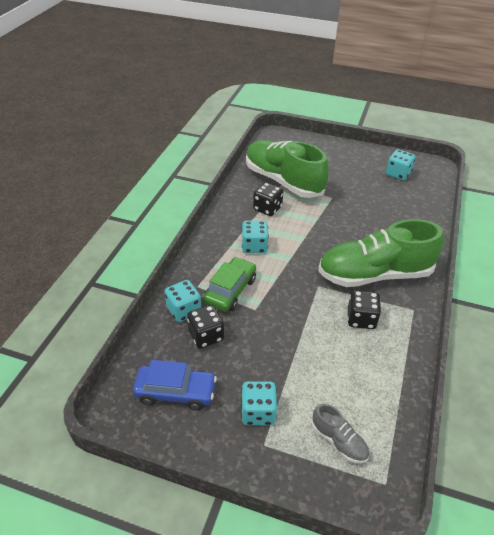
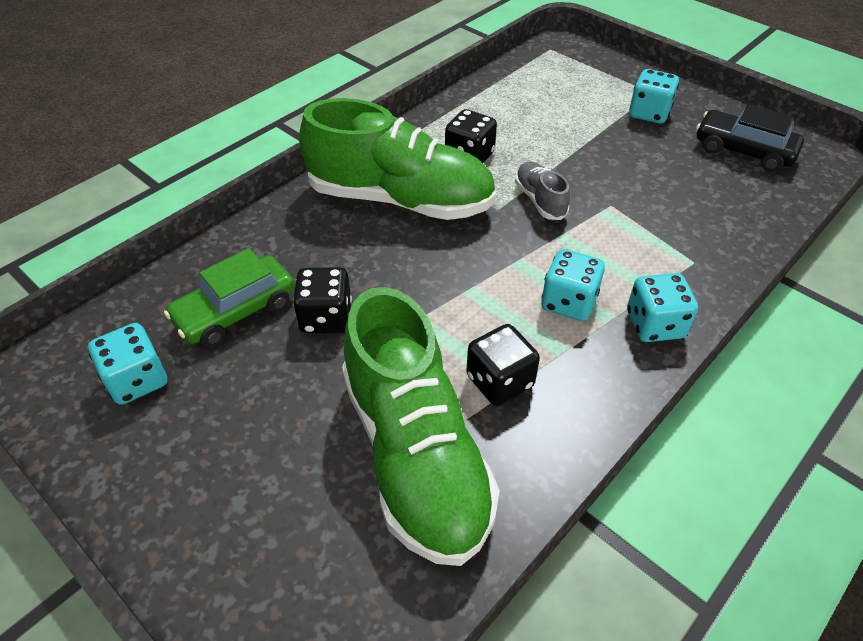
camera: 155 degrees left, 5 degrees up
blue car [133,360,217,410] -> black car [696,104,804,172]
turquoise dice [164,280,201,322] -> turquoise dice moved to [627,273,698,342]
black dice [187,305,224,348] -> black dice moved to [293,267,352,333]
green car [203,257,256,312] -> green car moved to [164,248,295,347]
grey shoe [312,404,369,464] -> grey shoe moved to [515,162,570,220]

